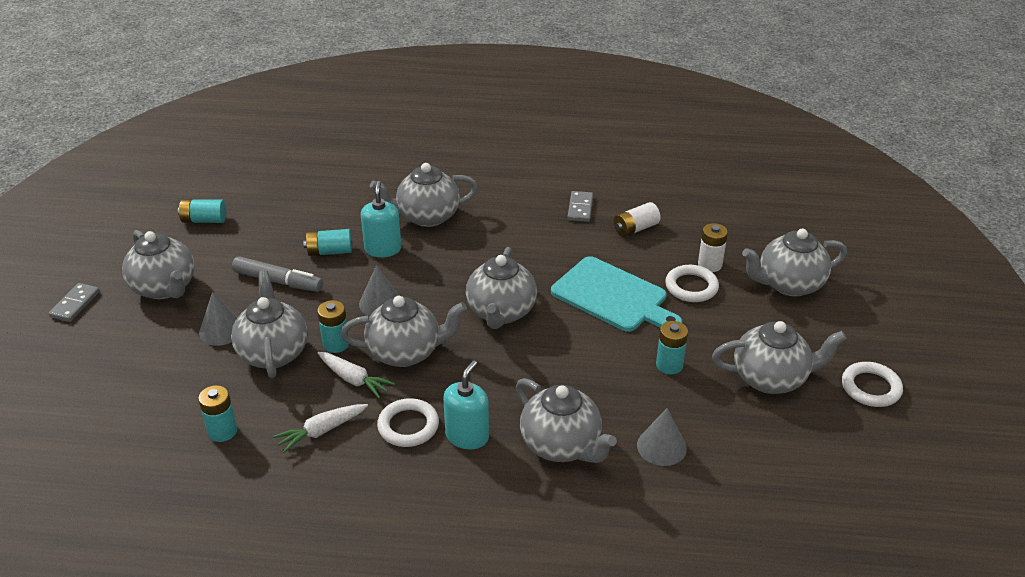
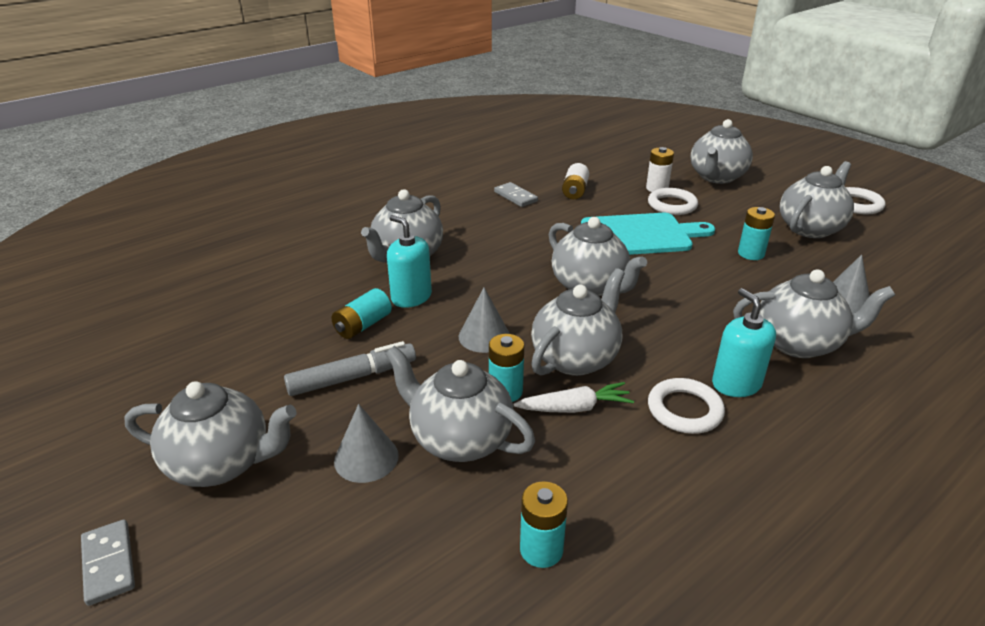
camera: 45 degrees left, 5 degrees down
turquoise battery [178,199,226,223] -> none
white carrot [273,404,368,453] -> none

